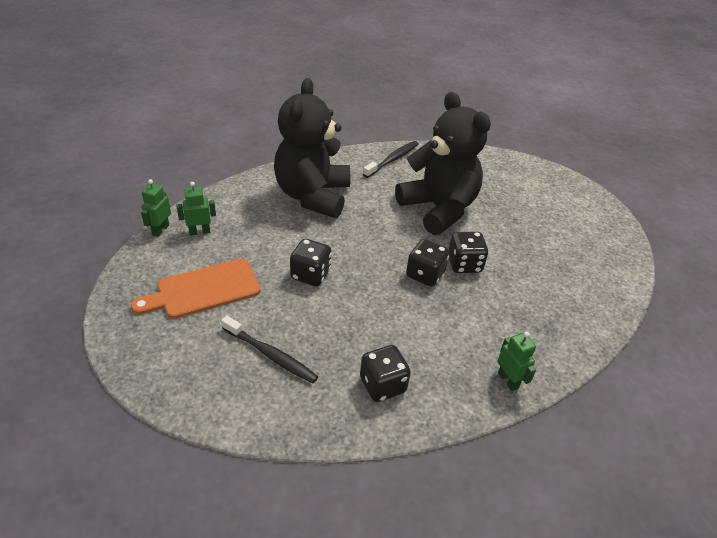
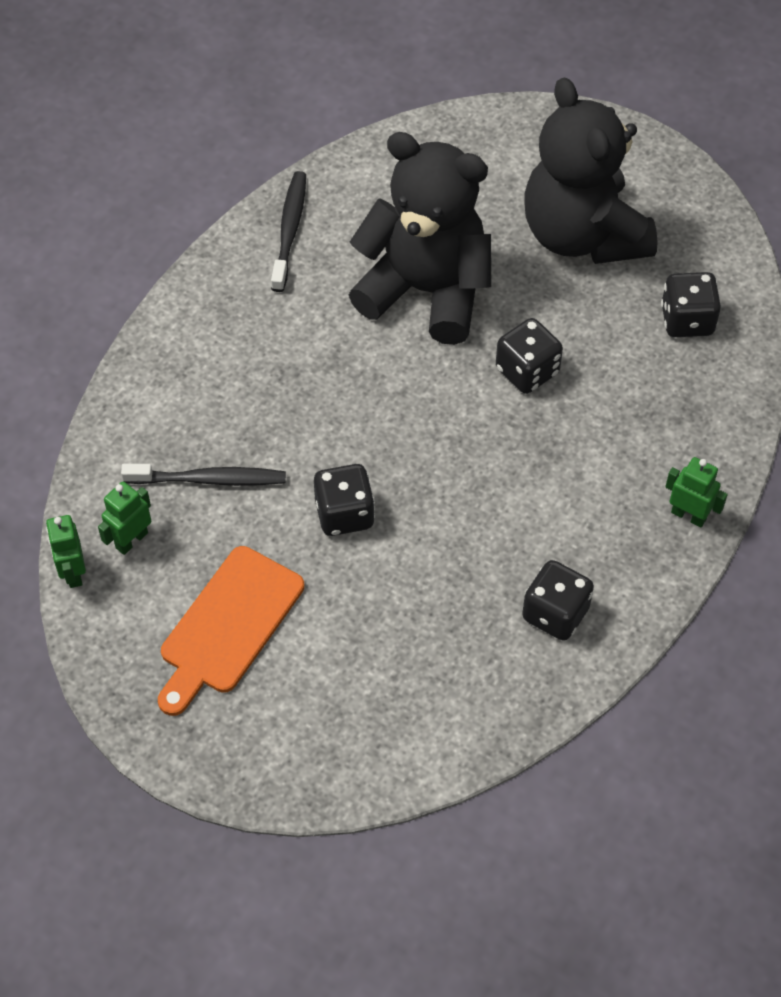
camera: 30 degrees left, 15 degrees up
black toothbrush [221,316,318,384] -> black toothbrush moved to [121,464,286,486]
black teddy bear [274,78,351,218] -> black teddy bear moved to [524,77,658,264]
black dice [406,239,449,287] -> black dice moved to [661,272,721,337]

